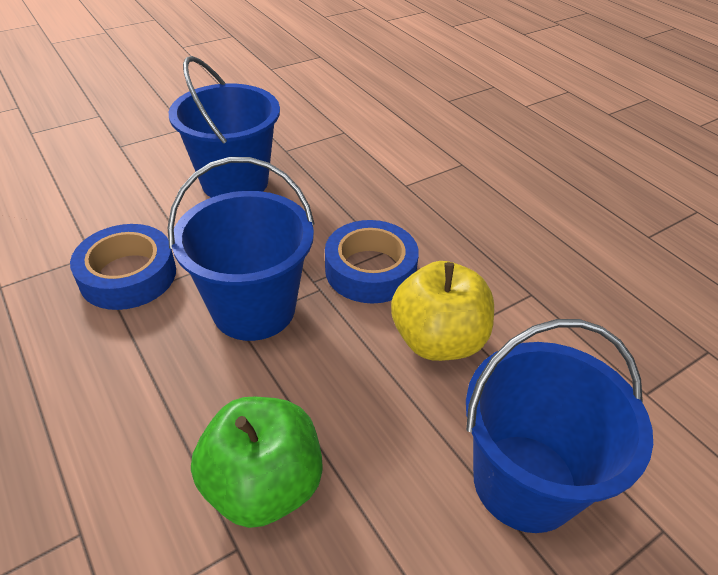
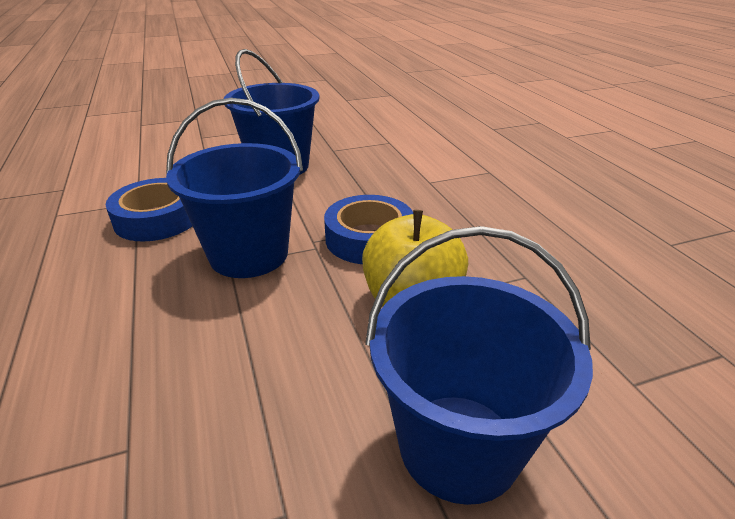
camera: 15 degrees right, 10 degrees down
green apple [191,397,323,528] -> none

